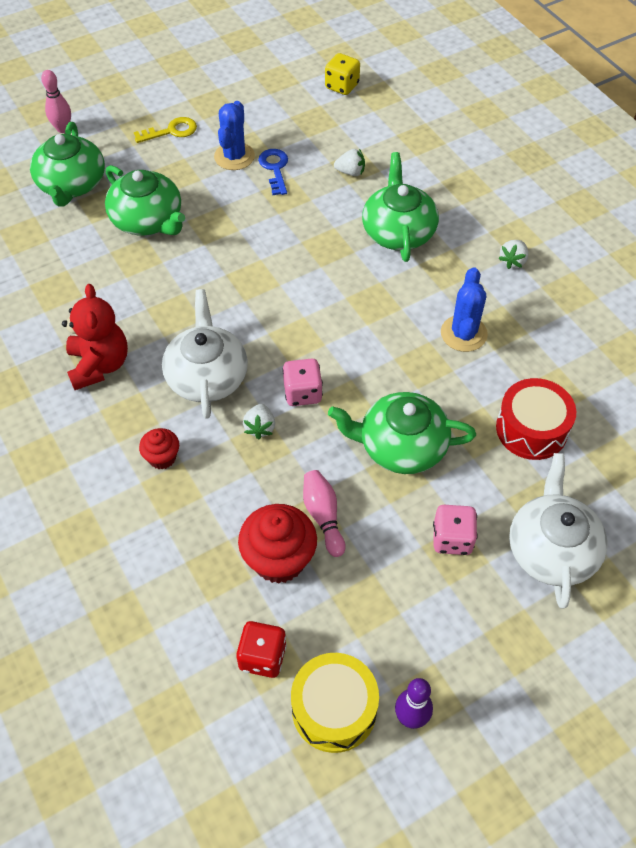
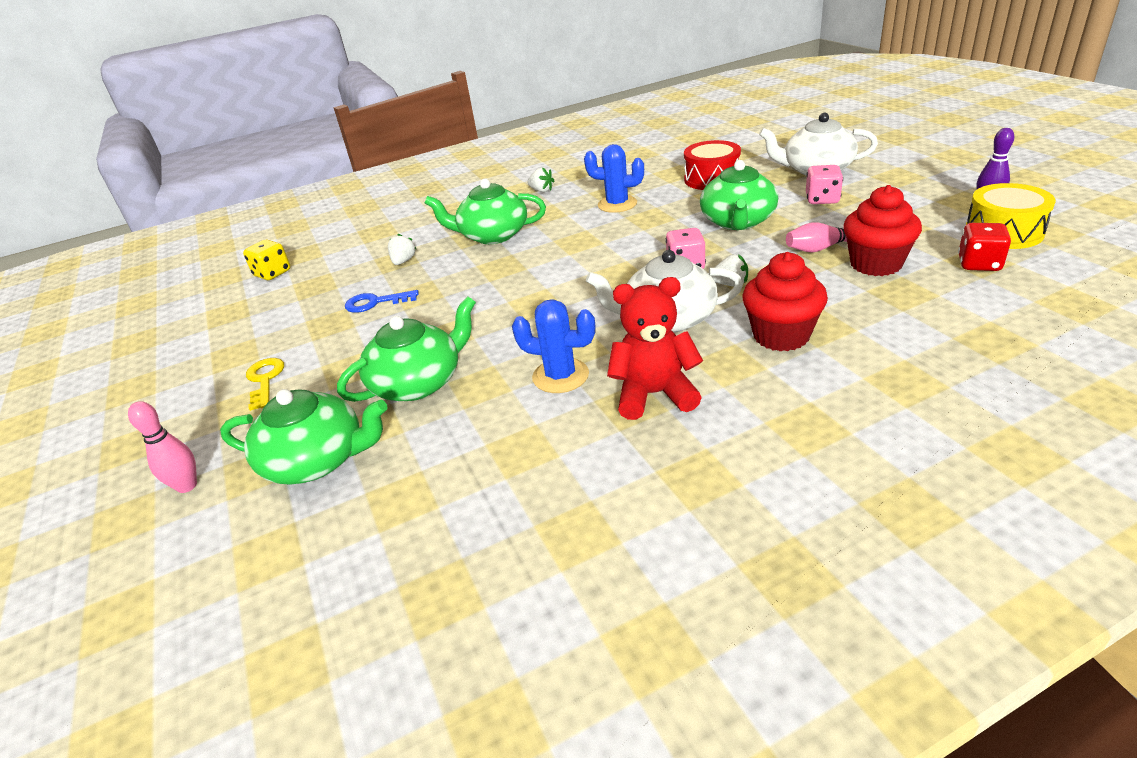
camera: 80 degrees left, 20 degrees down
red cupcake [139,428,179,469] -> red cupcake [742,252,828,351], size x1.81
blue cactus [214,101,255,170] -> blue cactus moved to [512,299,595,393]

